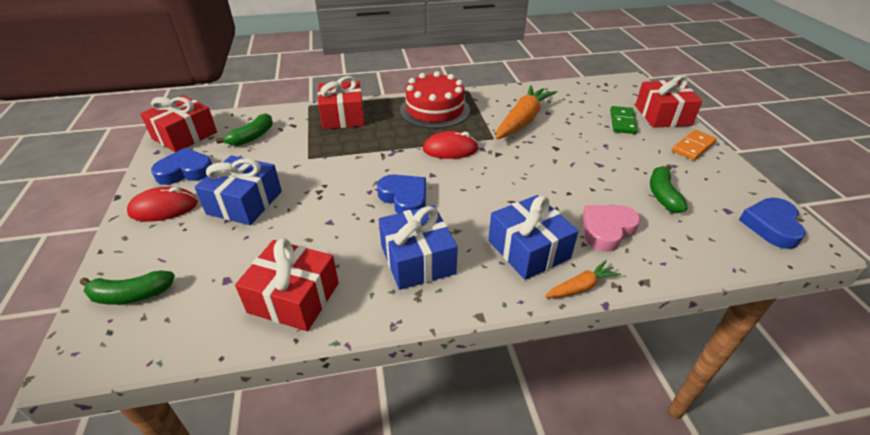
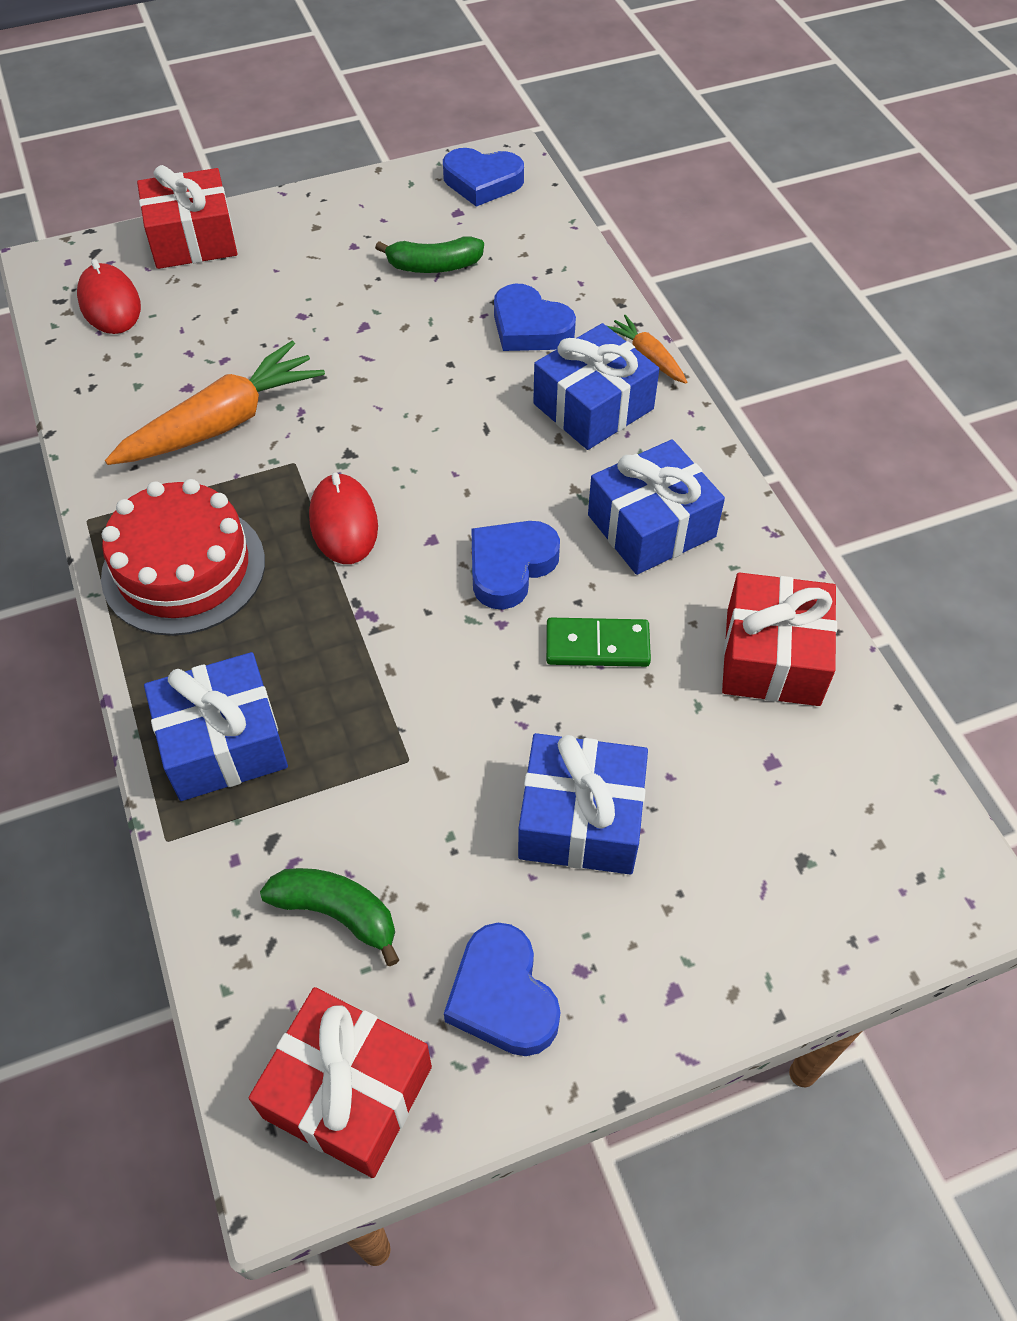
camera: 100 degrees left, 15 degrees up
green banana [80,271,175,305] -> none
red mouse [127,187,198,222] -> red mouse moved to [77,259,141,334]
red gift [318,76,365,129] -> blue gift [144,652,288,801]
orange carrot [496,85,556,139] -> orange carrot turned 120 degrees clockwise [105,341,325,465]
pink heart [582,205,641,252] -> blue heart [494,284,576,351]
green domino [610,106,638,134] -> green domino moved to [546,618,651,667]
orange domino [672,130,717,160] -> none

